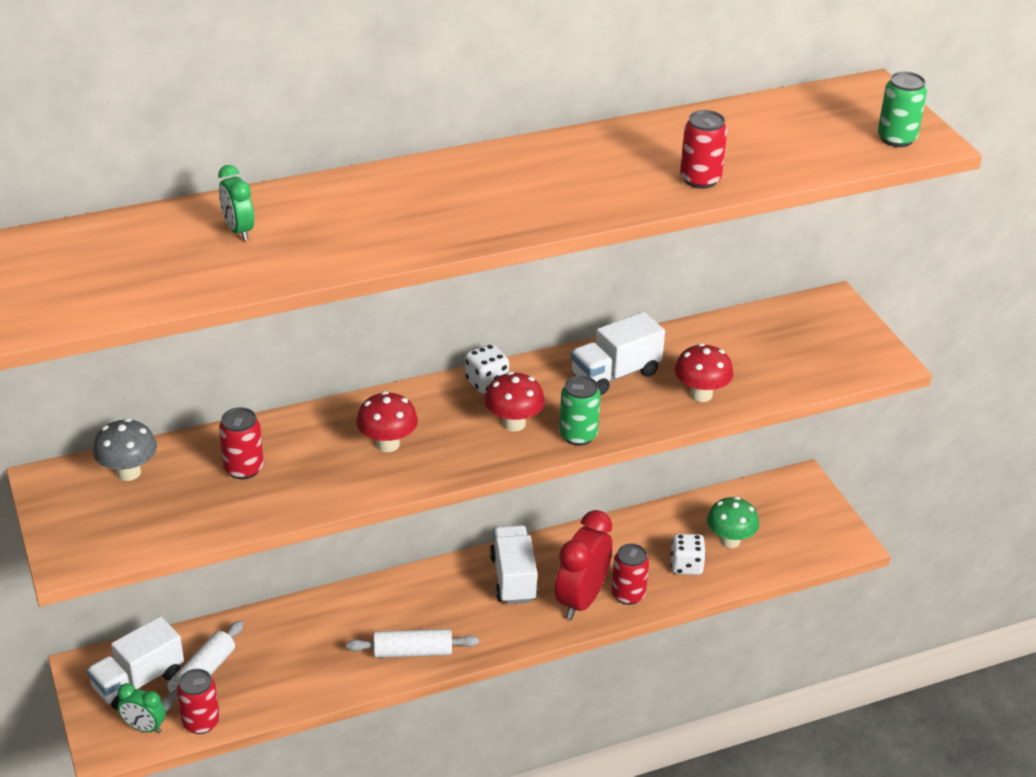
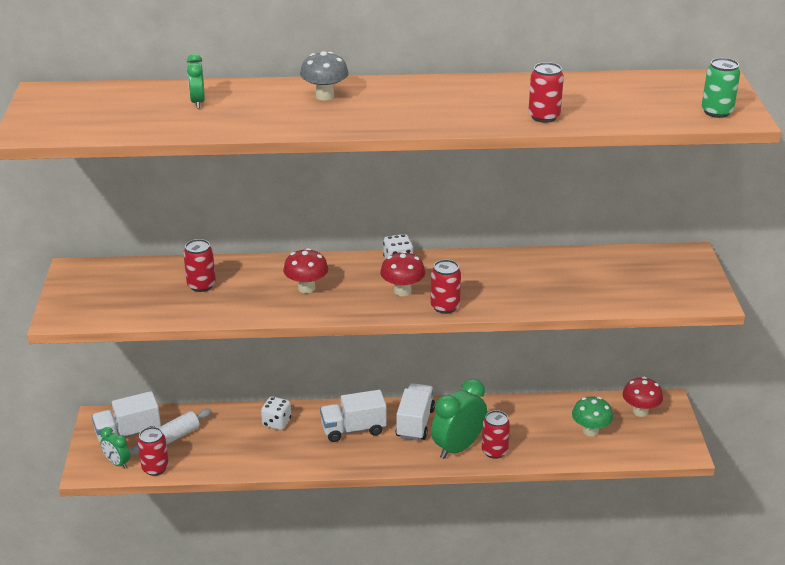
camera: 20 degrees right, 5 degrees down
grey mushroom [93,418,157,481] -> grey mushroom moved to [300,51,349,100]
white rolling pin [346,629,479,658] -> none
red clock [555,510,612,620] -> green clock [431,379,487,459]
green can [559,375,601,446] -> red can [430,260,461,314]
white truck [570,312,665,395] -> white truck moved to [320,390,387,442]
white dice [670,534,706,575] -> white dice moved to [261,396,291,430]
red mushroom [675,343,733,402] -> red mushroom moved to [623,377,663,417]

